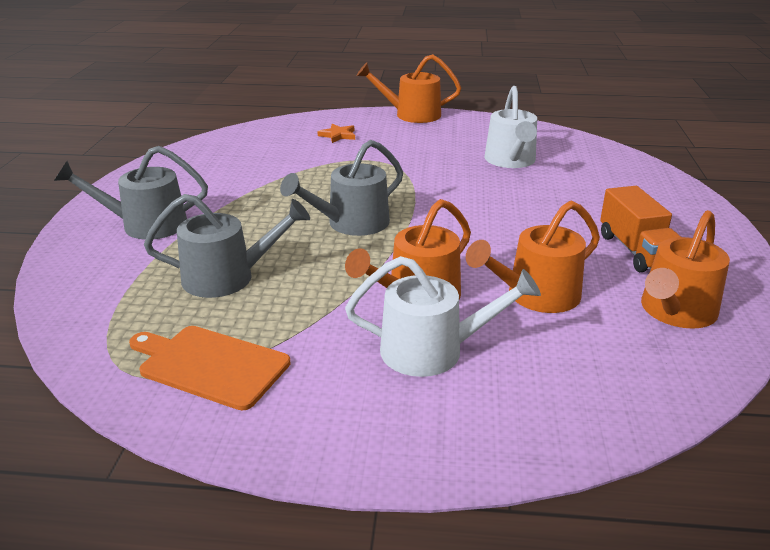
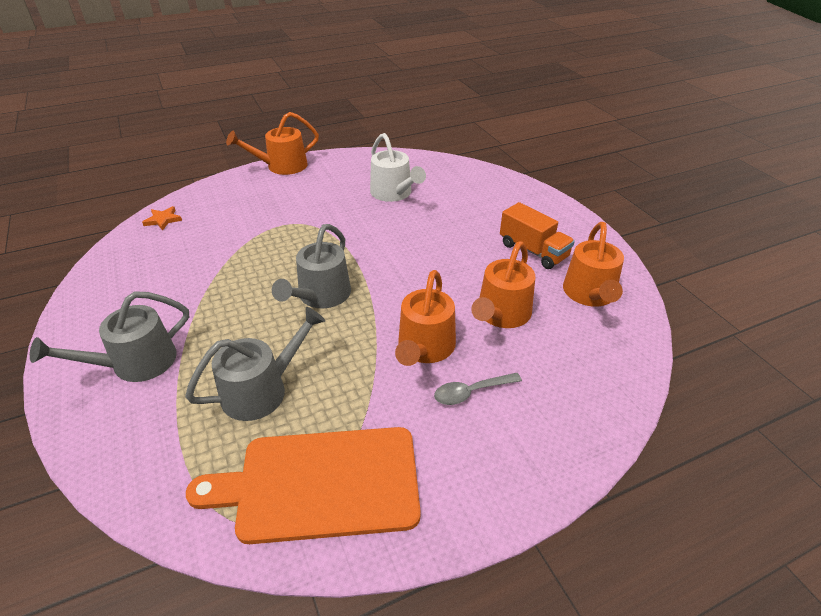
camera: 30 degrees left, 10 degrees up
orange cutting board [129,326,291,410] -> orange cutting board [186,427,421,544], size x1.50
orange star [317,124,355,143] -> orange star moved to [142,206,182,231]
white watering can [345,256,541,377] -> grey spoon [434,373,522,405]

